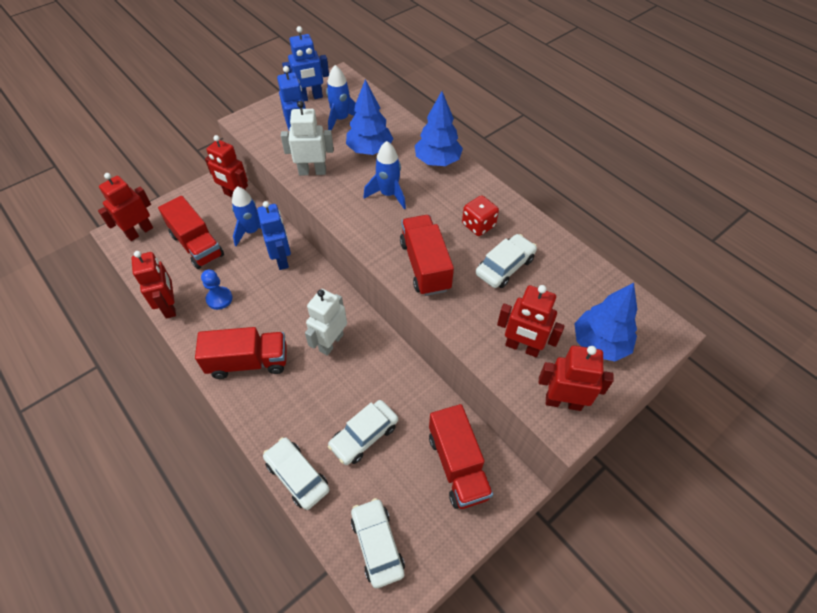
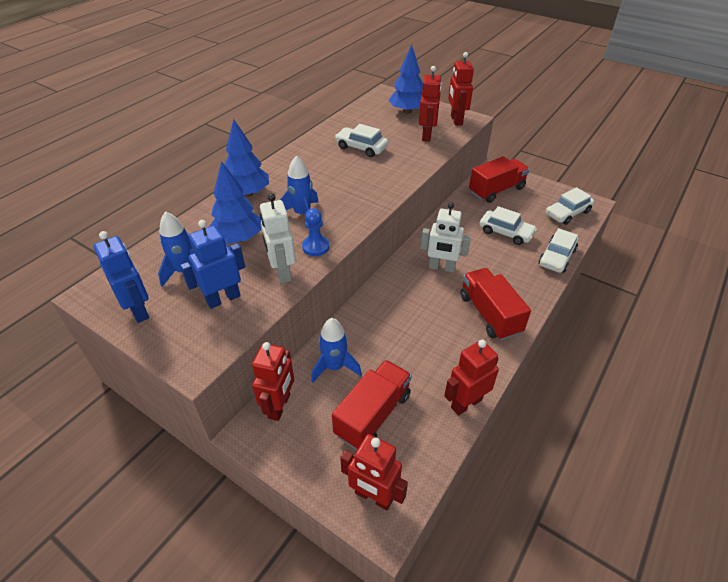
camera: 105 degrees left, 10 degrees down
blue pawn [201,270,233,310] -> blue pawn moved to [302,208,329,256]
blue robot [257,201,291,270] -> none
red truck [400,215,454,296] -> none
red dice [462,195,499,236] -> none

